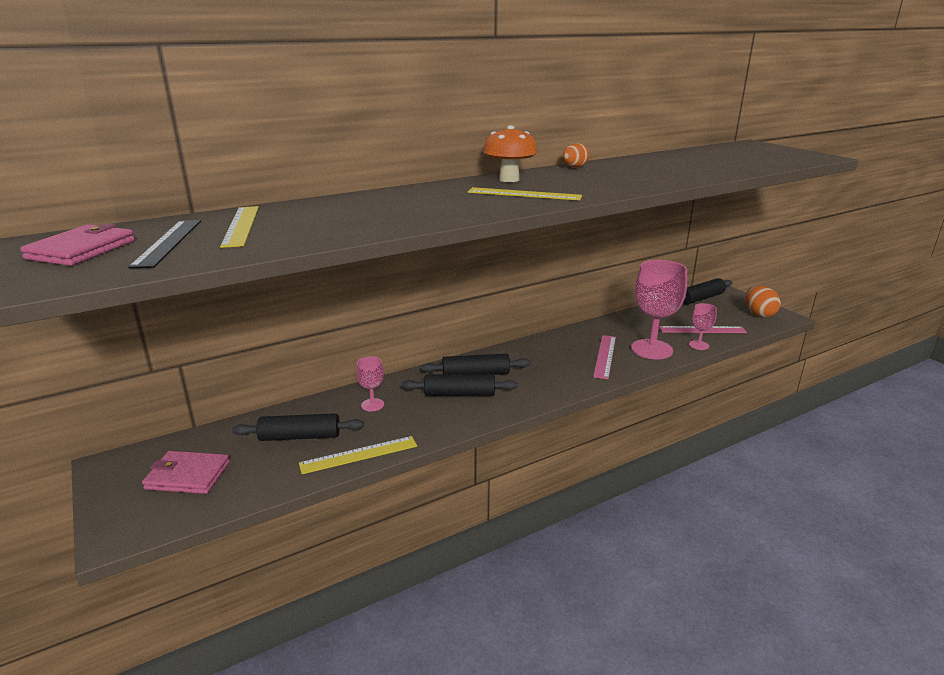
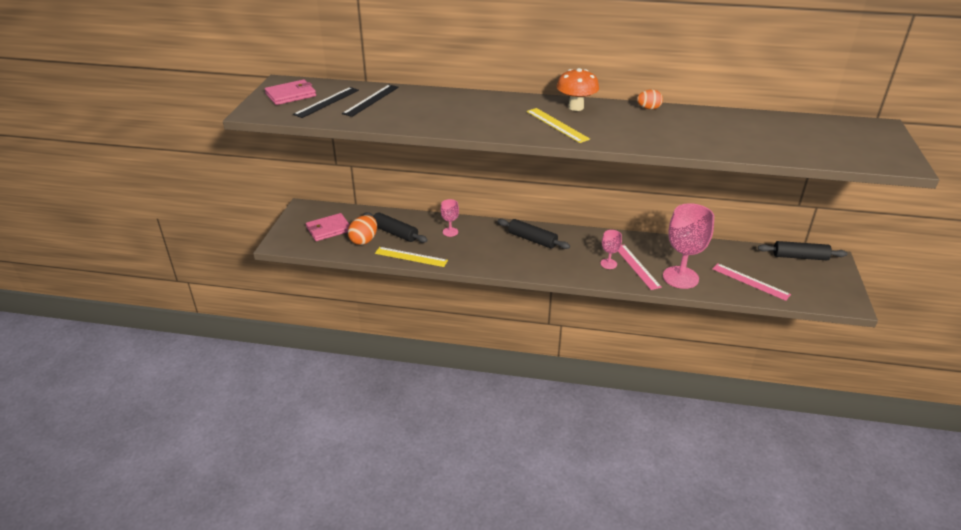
camera: 40 degrees right, 10 degrees up
pink wallet [142,451,230,494] -> pink wallet turned 75 degrees counterclockwise [306,213,350,241]
yellow ruler [220,206,259,248] -> black ruler [342,85,399,117]
black rolling pin [401,374,518,396] -> none
pink ruler [593,335,616,379] -> pink ruler turned 75 degrees counterclockwise [618,245,662,290]
pink goblet [689,303,717,350] -> pink goblet moved to [600,230,622,269]
orange egg [745,286,781,317] -> orange egg moved to [348,215,377,245]

